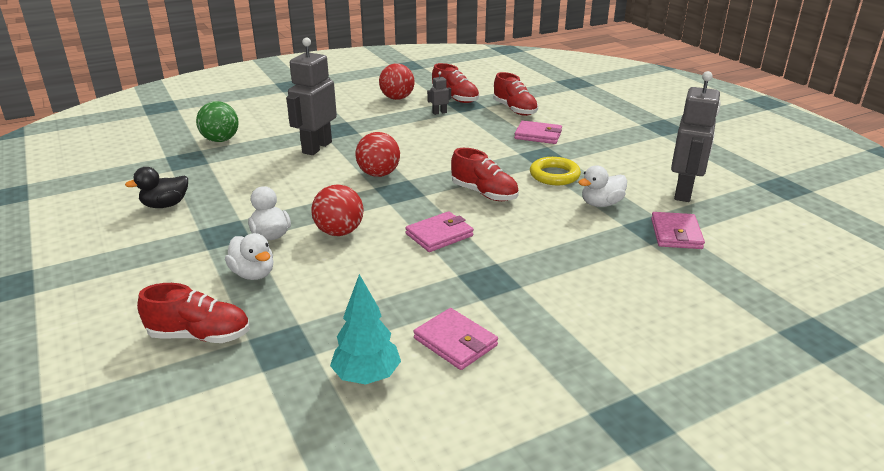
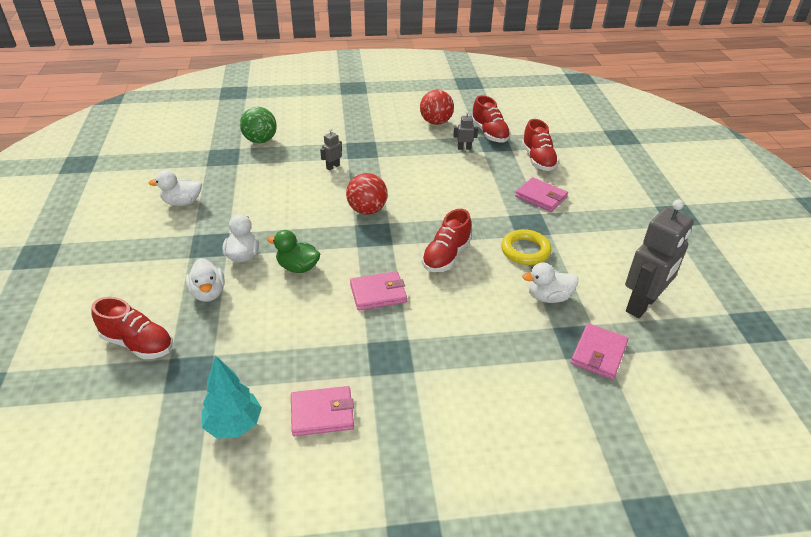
camera: 20 degrees right, 10 degrees up
black duck [125,167,188,208] -> white duck [149,170,202,206]
grey robot [286,38,337,155] -> grey robot [320,129,342,170], size x0.43
red ball [311,185,364,236] -> green duck [267,230,320,273]
pink wallet [414,308,498,370] -> pink wallet turned 75 degrees counterclockwise [291,386,354,436]
red shoe [451,148,519,201] -> red shoe turned 60 degrees clockwise [422,209,472,272]

